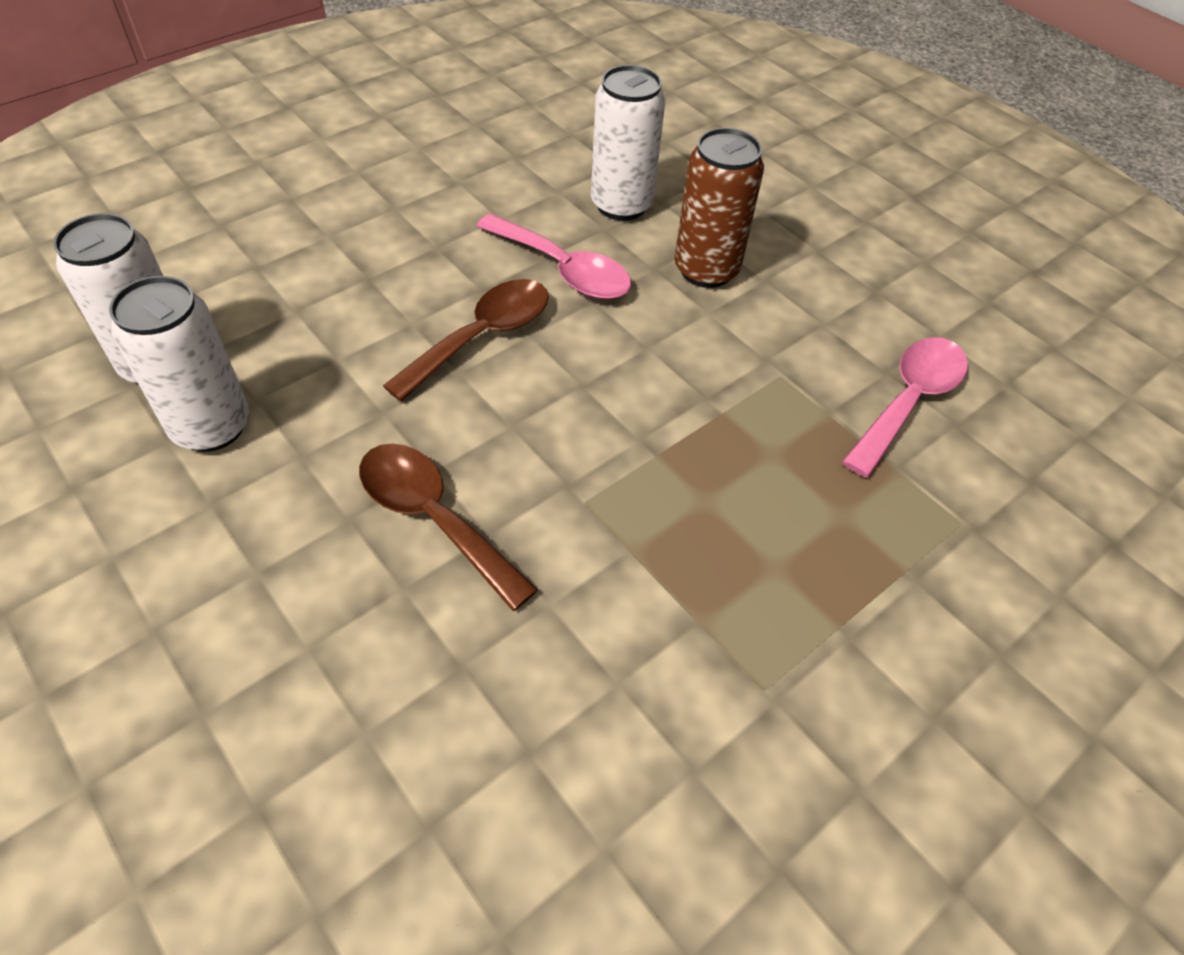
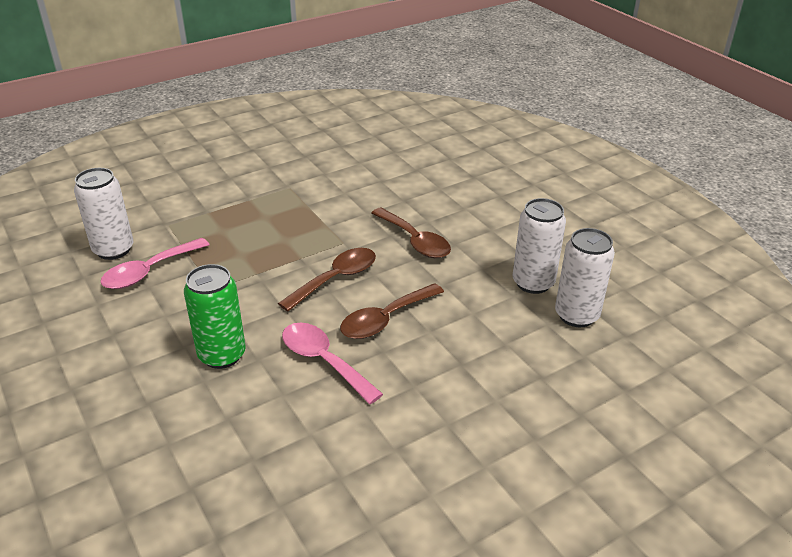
camera: 170 degrees left, 15 degrees down
white can [591,65,665,221] -> white can moved to [74,168,133,260]
brown can [675,128,764,288] -> green can [184,264,246,369]
none -> brown spoon [278,248,376,312]

